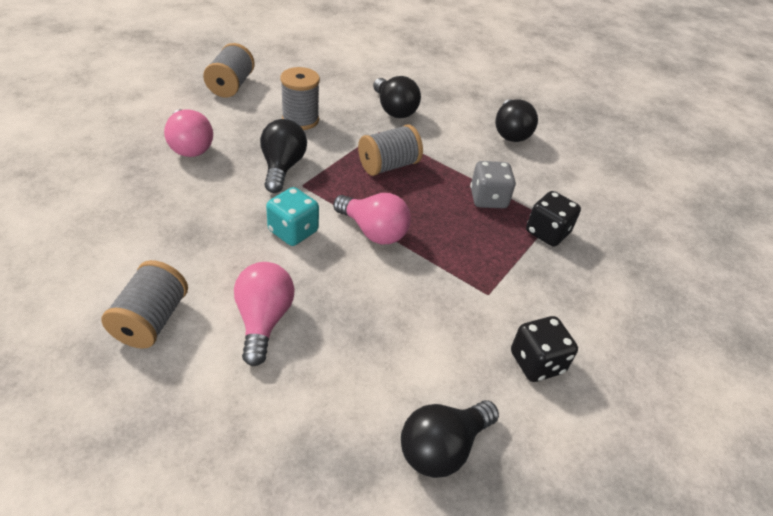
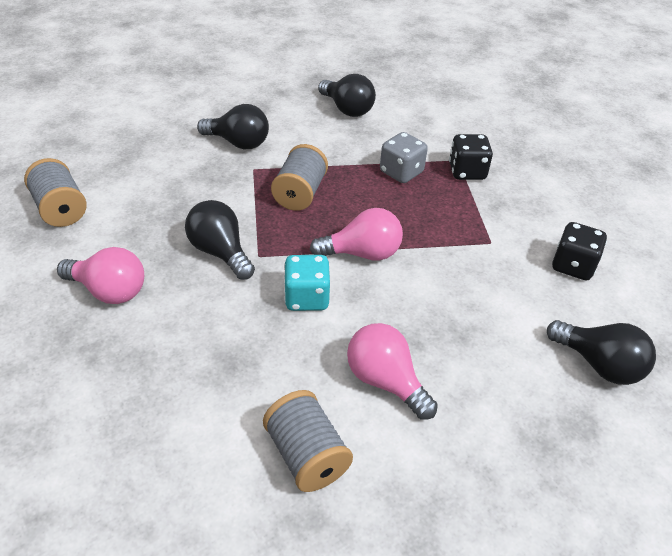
camera: 40 degrees left, 0 degrees up
grey spool [280,67,320,130] -> none
black light bulb [401,400,499,478] -> black light bulb turned 60 degrees counterclockwise [547,320,656,385]

